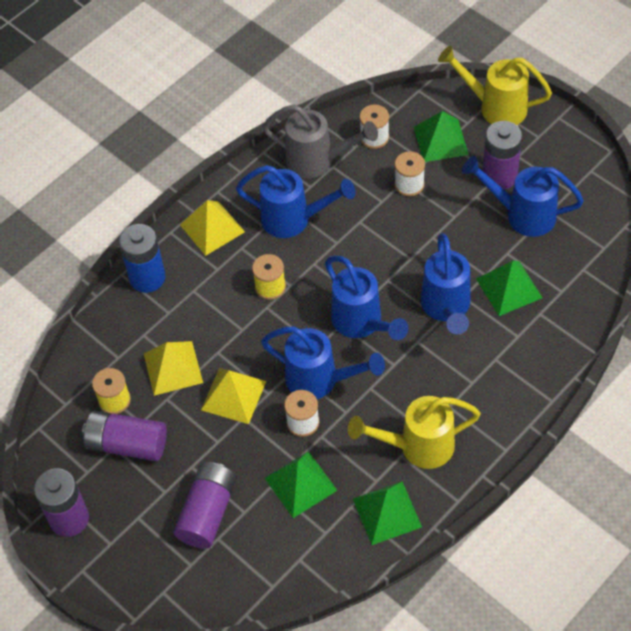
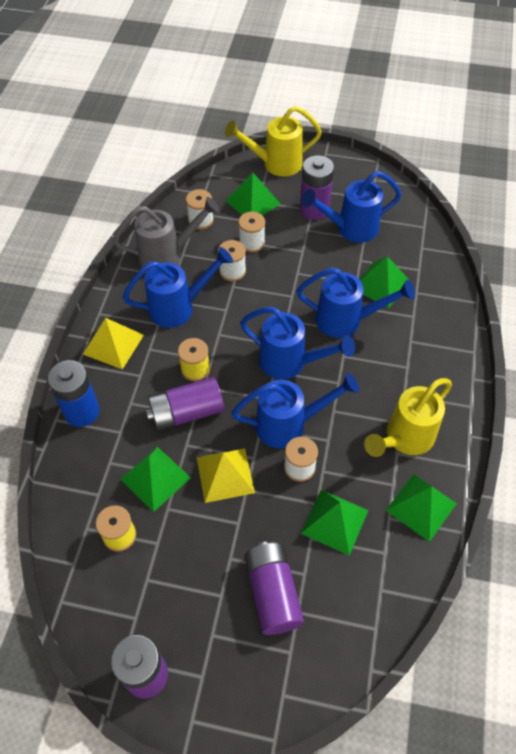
camera: 35 degrees left, 0 degrees up
purple battery [82,411,167,461] -> purple battery moved to [146,377,224,431]
yellow pyramid [144,341,203,396] -> green pyramid [120,447,191,512]
blue watering can [421,233,471,334] -> blue watering can turned 45 degrees counterclockwise [297,267,415,338]
none -> white spool [218,240,246,281]

